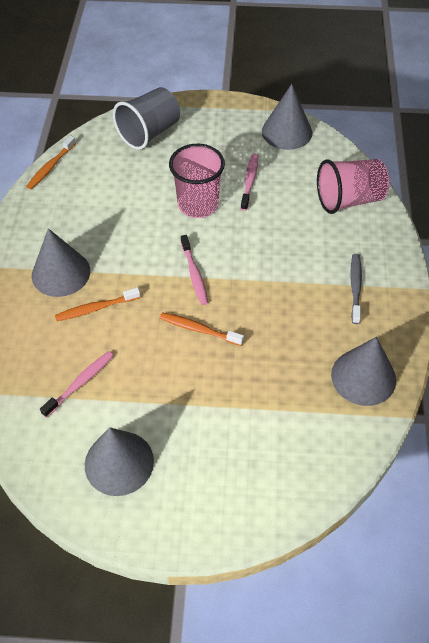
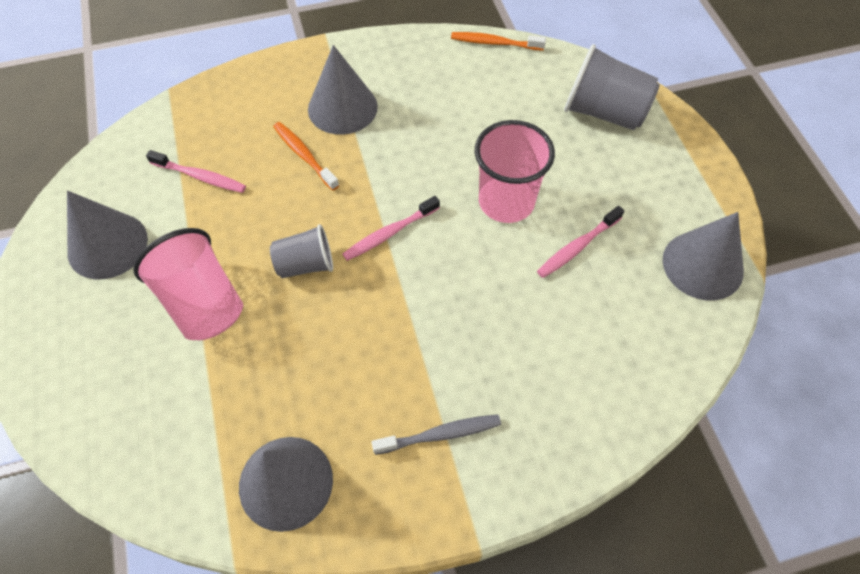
camera: 70 degrees right, 5 degrees up
orange toothbrush [160,312,244,346] -> grey cup [270,224,333,278]
pink toothbrush [241,154,258,211] -> pink toothbrush turned 150 degrees clockwise [537,206,624,278]
pink cup [317,159,390,214] -> pink cup moved to [133,228,243,340]

